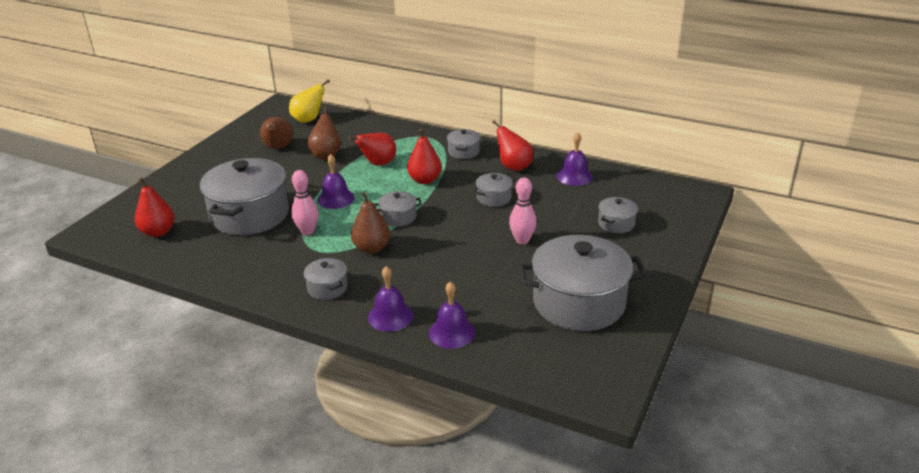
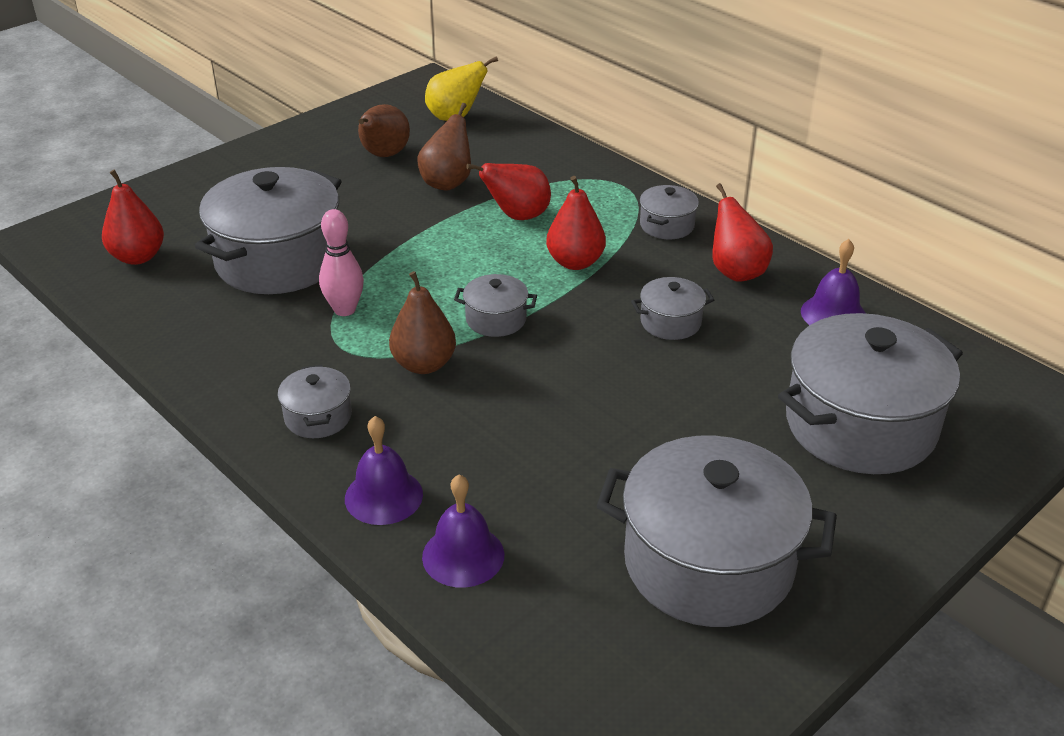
camera: 20 degrees right, 5 degrees up
purple bell [317,154,355,209] -> none
pink bowling pin [509,177,537,244] -> none
grey pot [598,197,638,233] -> grey pot [778,313,963,474], size x2.21

